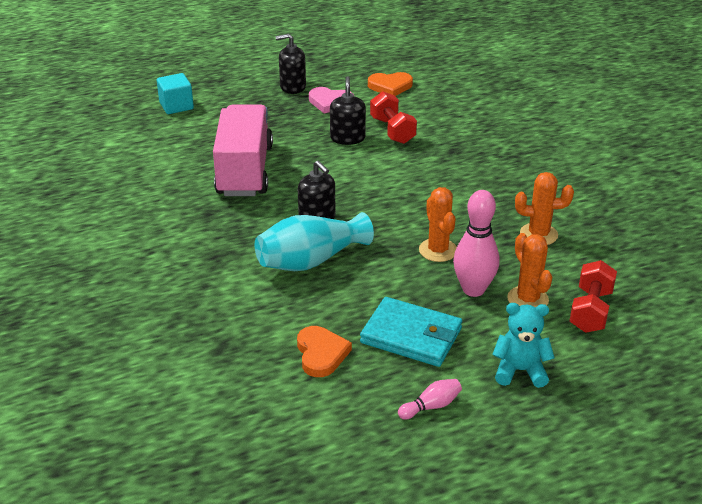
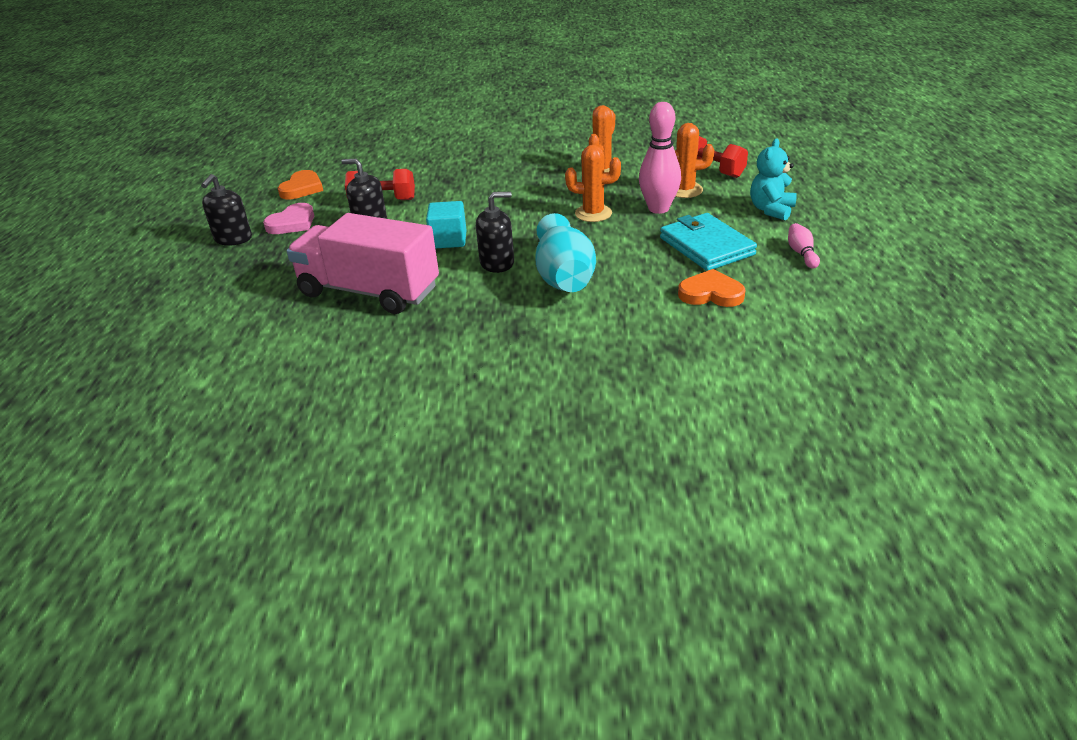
camera: 65 degrees left, 0 degrees up
turquoise cube [157,73,194,114] -> turquoise cube moved to [426,201,466,249]
turquoise wallet [360,297,462,367] -> turquoise wallet turned 75 degrees counterclockwise [660,213,757,271]

